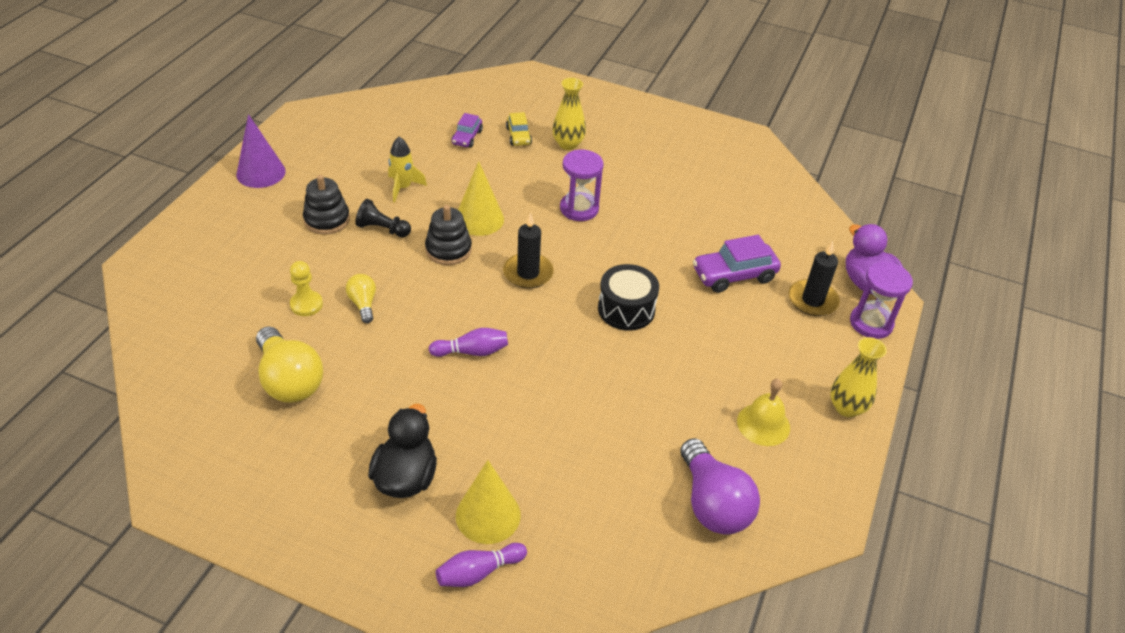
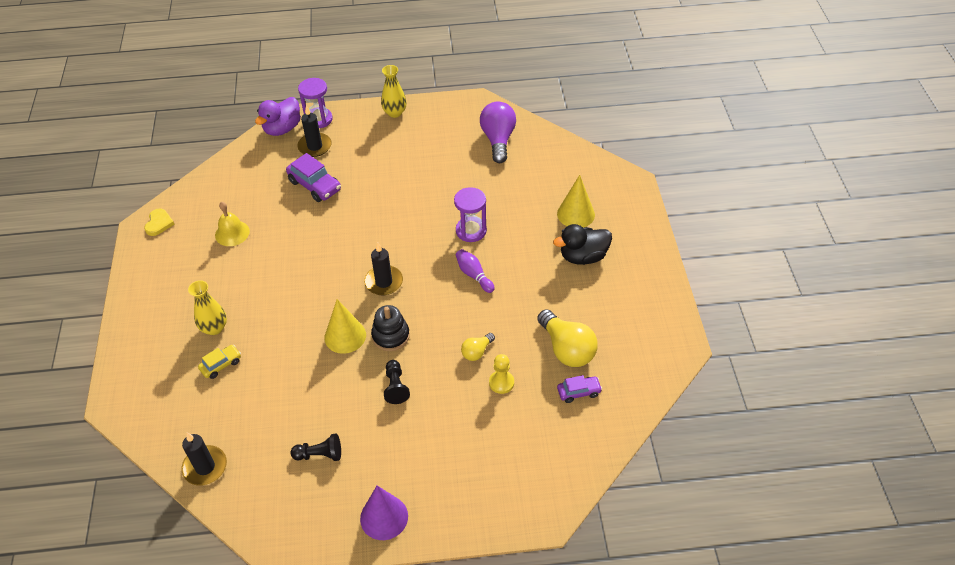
camera: 115 degrees left, 5 degrees up
yellow light bulb [256,326,323,403] -> yellow light bulb turned 120 degrees clockwise [537,309,598,367]
black stacking toy [303,175,350,235] -> none
yellow rocket [388,137,427,202] -> none
purple bowling pin [436,543,527,587] -> none
purple car [451,113,483,148] -> purple car moved to [557,375,602,403]
purple hourglass [560,150,604,221] -> purple hourglass moved to [454,187,487,242]
black drum [598,264,659,331] -> none
purple light bulb [680,438,760,535] -> purple light bulb turned 45 degrees counterclockwise [480,101,516,163]
yellow bell [737,379,790,446] -> yellow bell moved to [215,202,250,246]
none -> yellow heart [144,208,175,236]
none -> black candle [182,432,227,486]
none -> black pawn [291,434,341,461]

